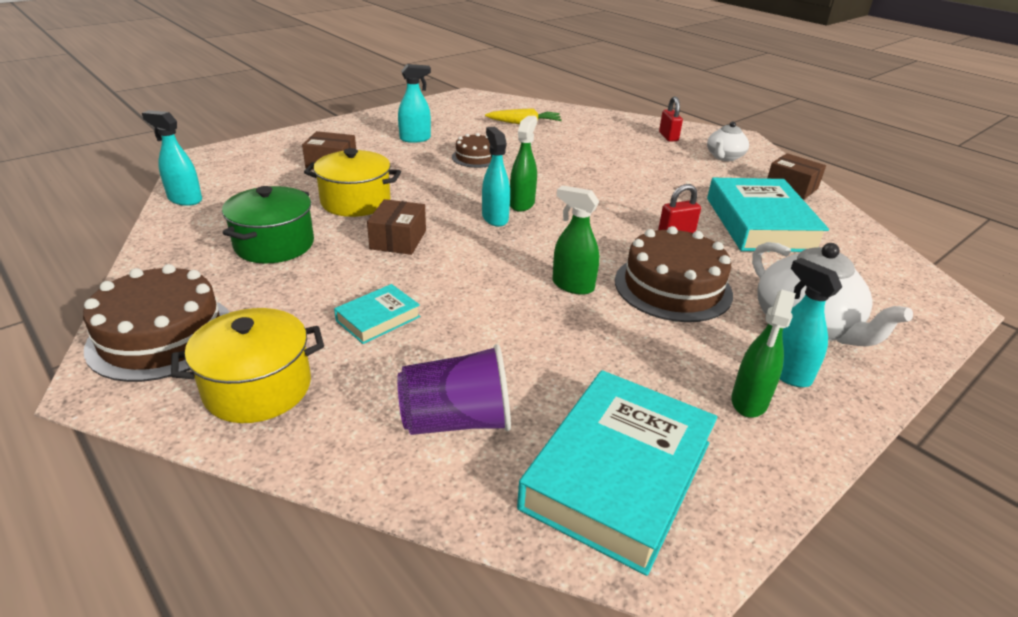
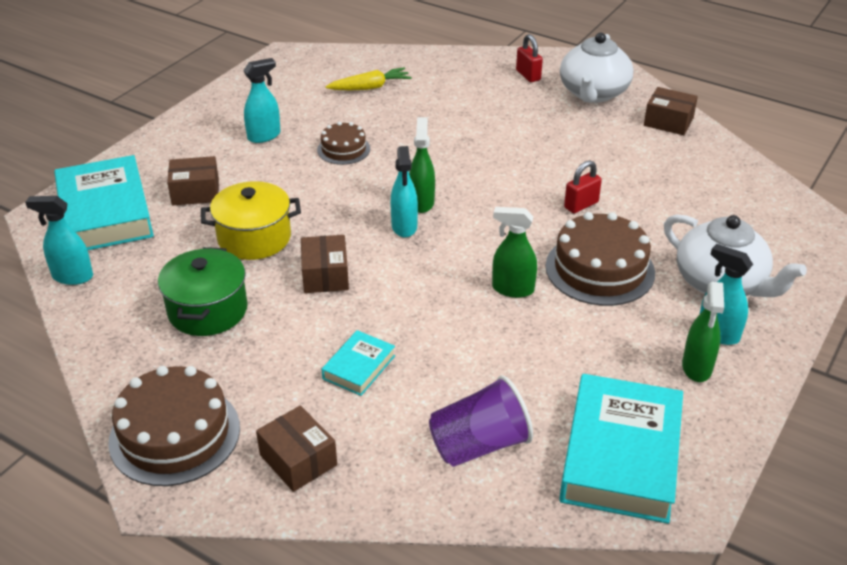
camera: 15 degrees left, 5 degrees up
yellow pot [171,308,324,423] -> brown box [256,405,337,492]
turquoise spray bottle [482,127,510,227] -> turquoise spray bottle turned 150 degrees counterclockwise [391,146,418,237]
white teapot [707,121,749,161] -> white teapot [560,33,633,103], size x1.69
turquoise book [707,178,829,252] -> turquoise book moved to [54,155,154,250]

